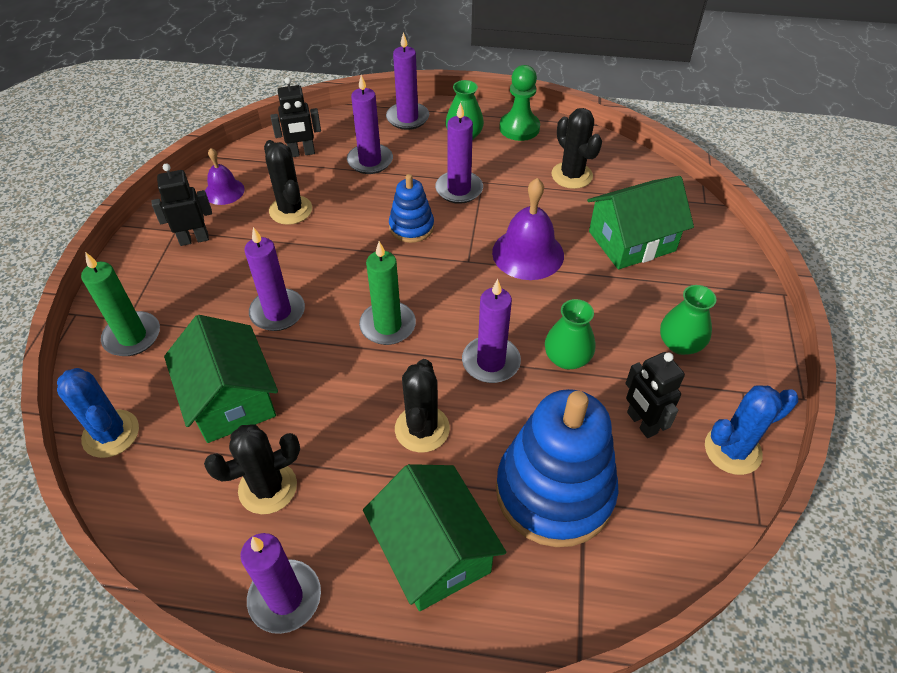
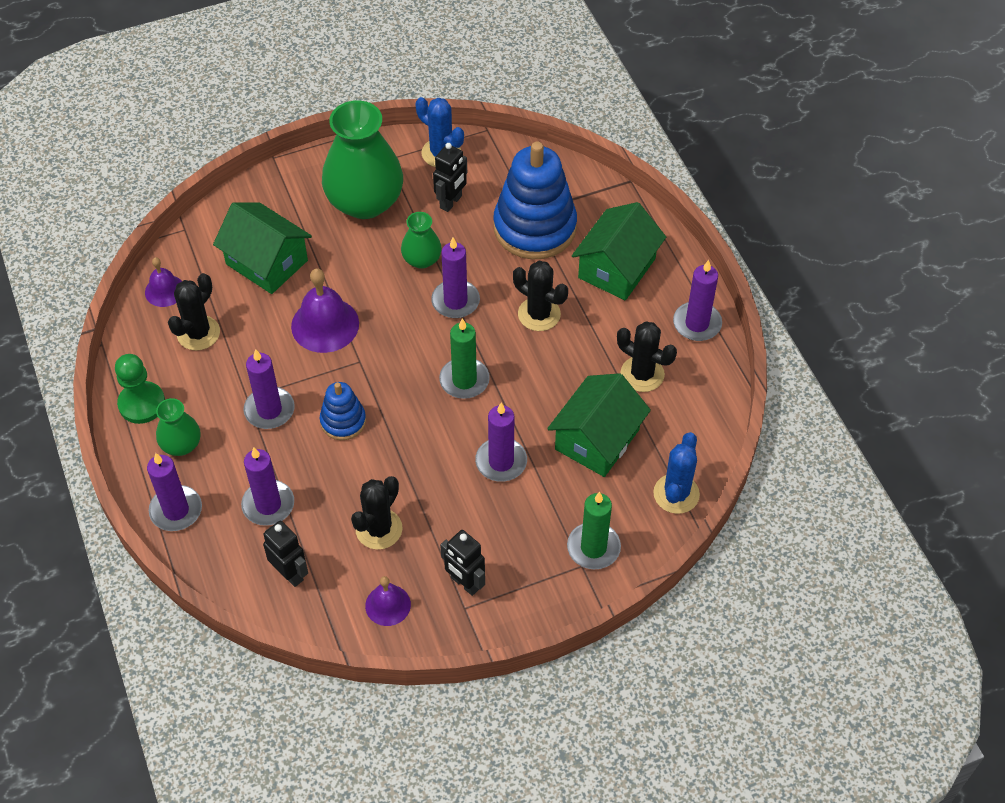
camera: 120 degrees left, 5 degrees up
black cactus [395,359,450,453] -> black cactus turned 60 degrees clockwise [513,261,568,331]
green vase [660,285,716,355] -> green vase [322,100,403,219], size x2.04
none -> purple bell [145,257,182,307]

